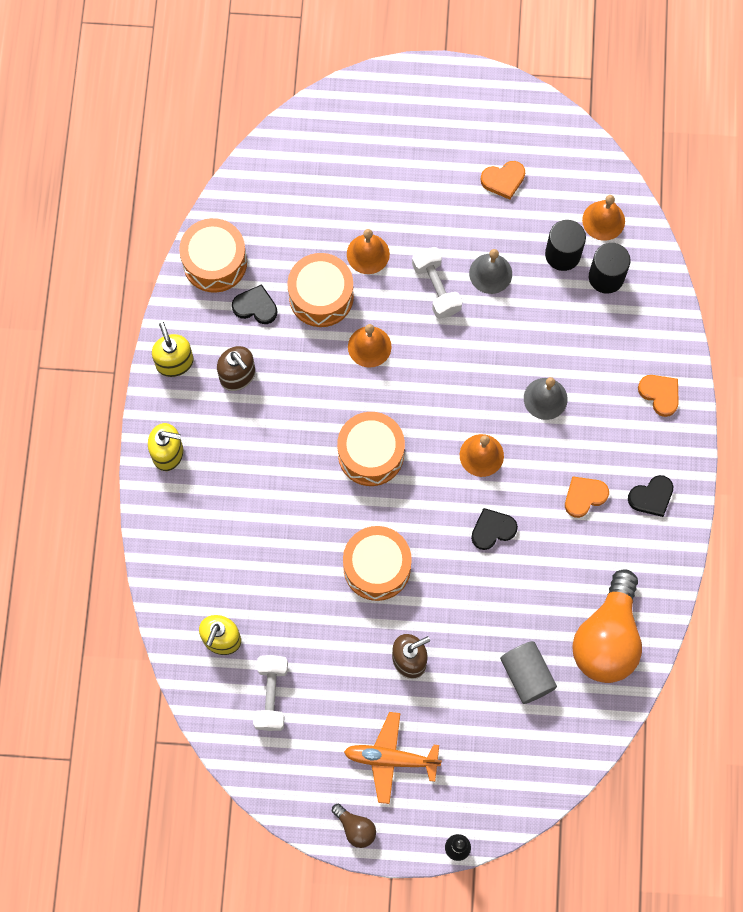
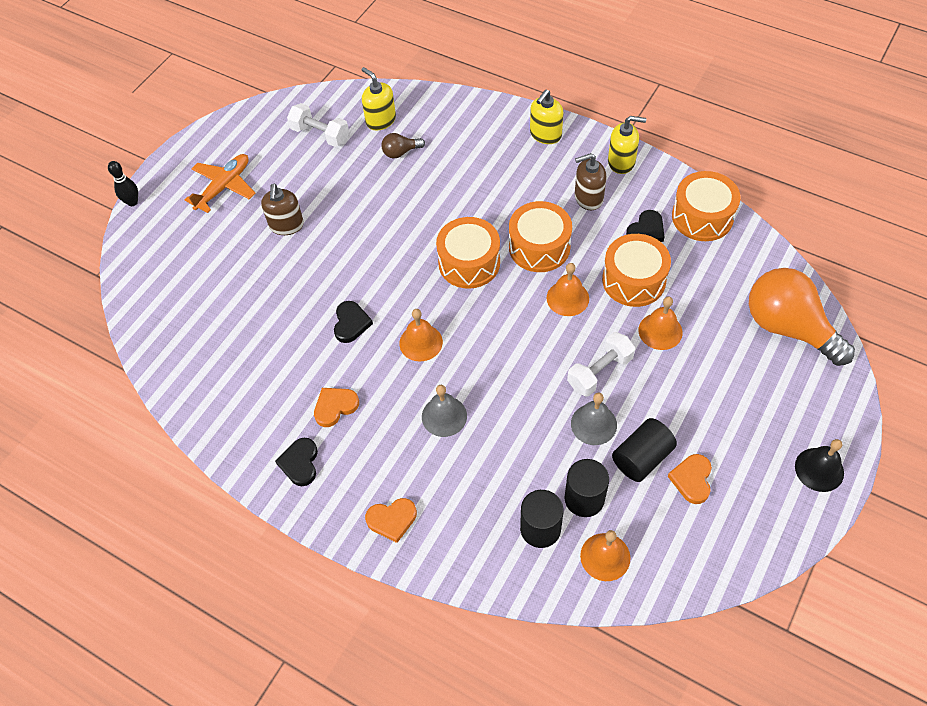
camera: 120 degrees right, 15 degrees down
brown light bulb [332,804,376,848] -> brown light bulb moved to [381,133,425,158]
orange drum [343,526,412,601] -> orange drum moved to [509,201,572,272]
white dumbbell [412,247,462,319] -> white dumbbell turned 45 degrees counterclockwise [567,332,635,397]
grey cylinder [500,641,557,704] -> none
orange heart [565,476,609,518] -> orange heart turned 120 degrees counterclockwise [314,388,359,427]
orange light bulb [572,569,642,683] -> orange light bulb moved to [749,268,855,366]
none -> black cylinder [612,418,677,482]
none -> black bell [795,439,844,492]

